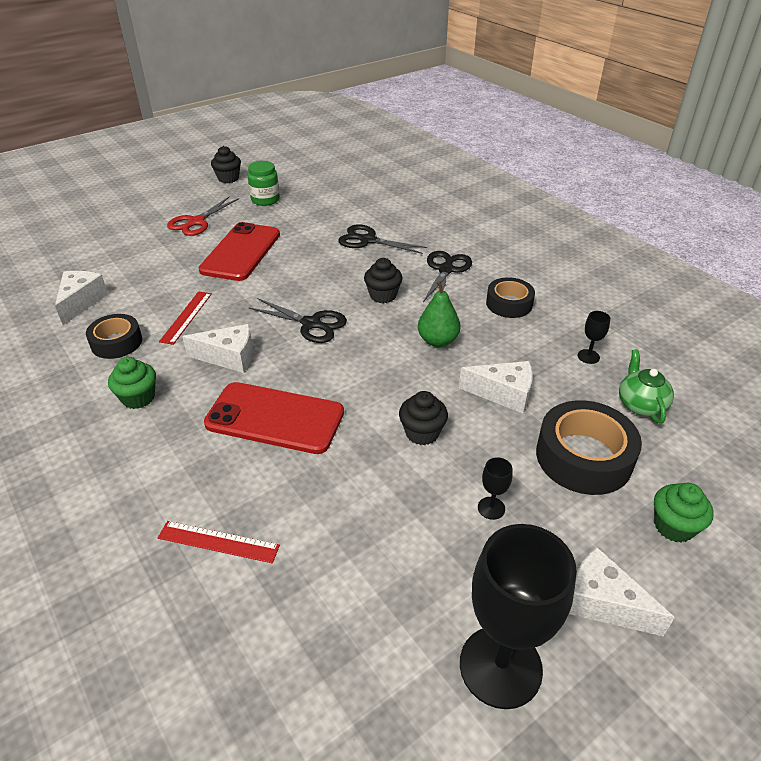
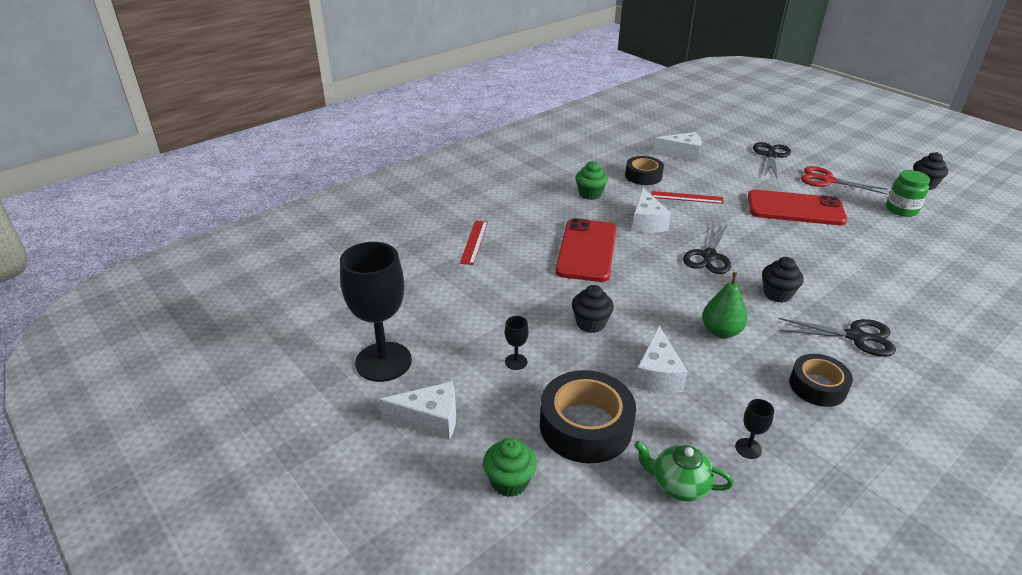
camera: 85 degrees right, 5 degrees down
black scissors [338,224,427,254] -> black scissors moved to [753,142,791,178]
white cheese [569,547,675,637] -> white cheese turned 60 degrees clockwise [378,382,456,440]
green teapot [619,349,674,424] -> green teapot turned 150 degrees counterclockwise [634,441,734,501]

